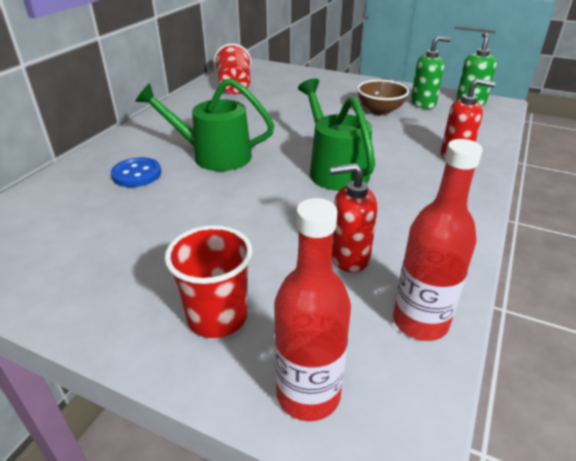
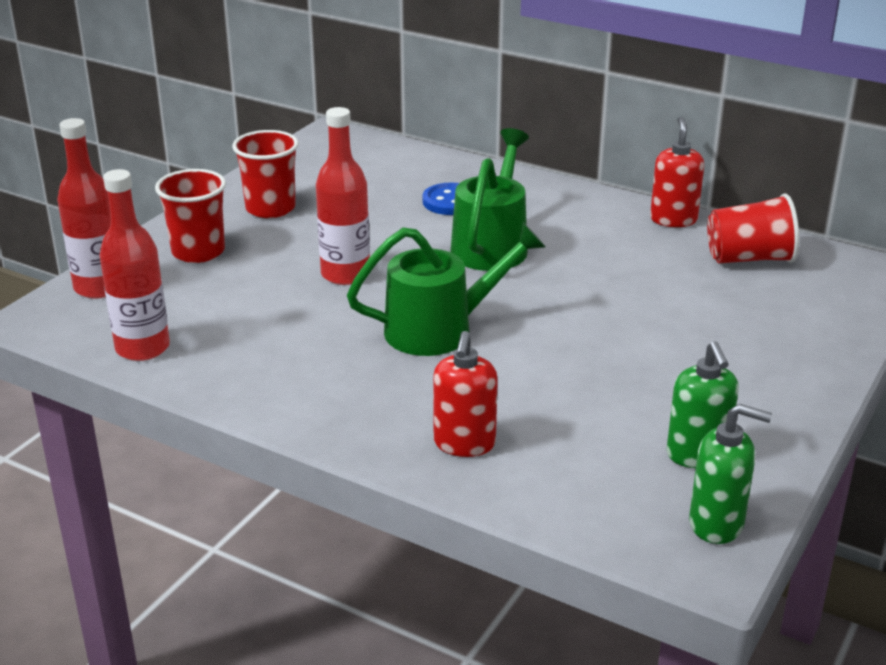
camera: 95 degrees right, 5 degrees down
red soap dispenser [330,163,377,273] -> red soap dispenser moved to [650,117,704,227]
brown bowl [357,80,409,115] -> none
none -> red cup [232,130,299,218]
none -> red bottle [316,107,370,285]

